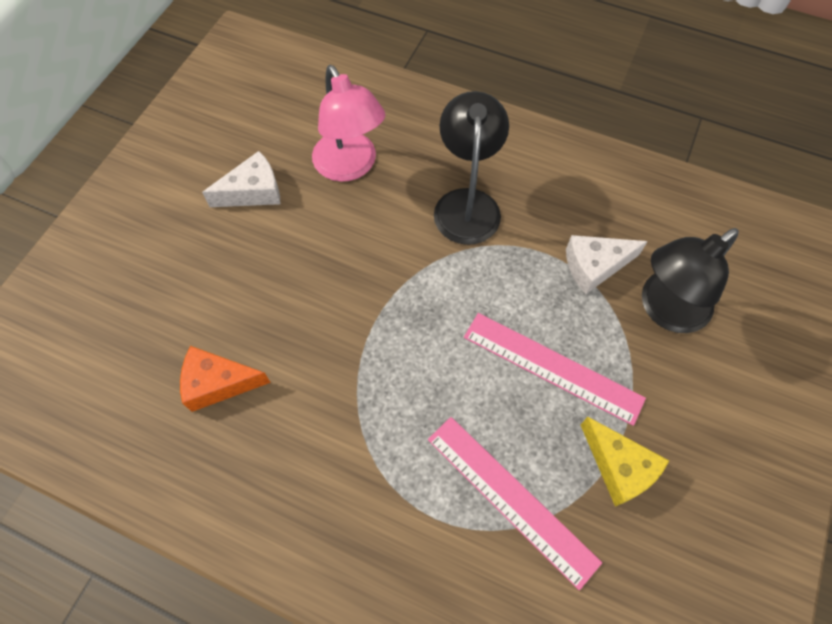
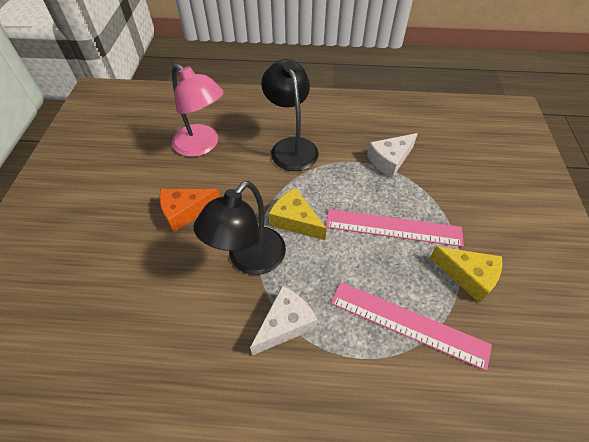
camera: 20 degrees left, 10 degrees down
orange cheese [180,346,271,412] -> orange cheese moved to [160,189,220,232]
white cheese [202,151,280,207] -> white cheese moved to [250,286,318,355]
black lamp [642,228,739,333] -> black lamp moved to [194,181,286,275]
none -> yellow cheese [269,188,327,240]

